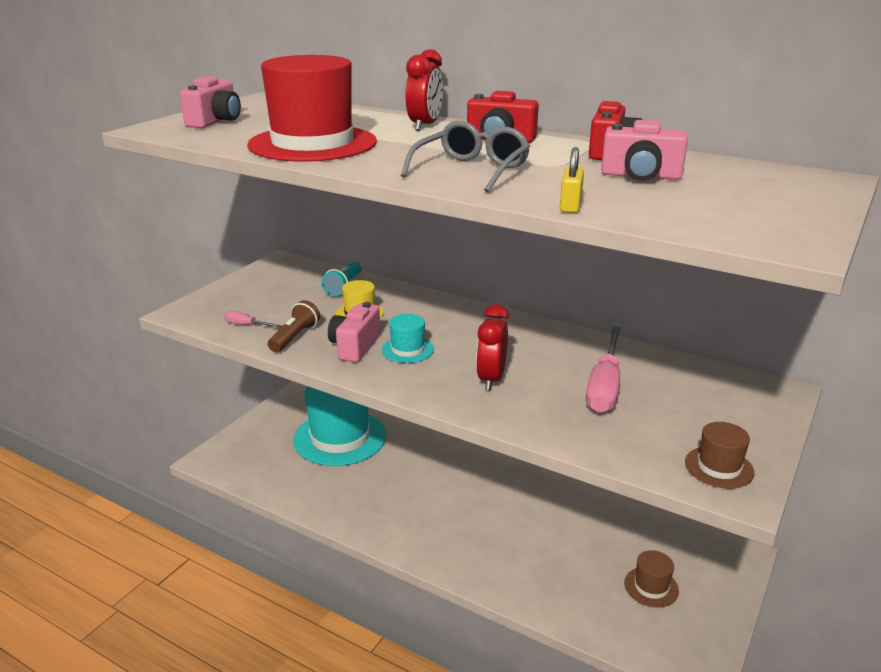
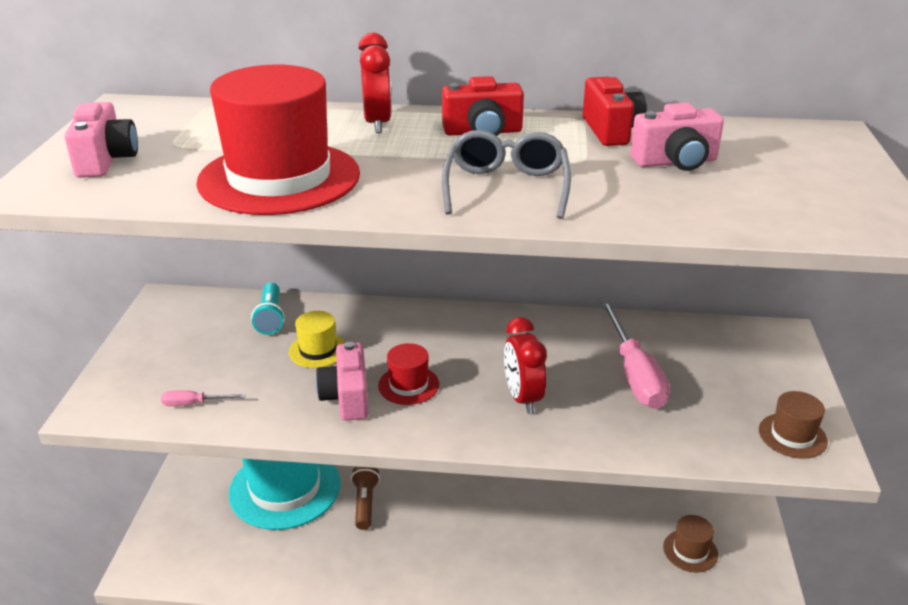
camera: 25 degrees left, 5 degrees up
brown flashlight [268,300,320,352] -> brown flashlight moved to [351,467,380,530]
turquoise hat [382,314,434,363] -> red hat [378,343,439,405]
yellow padlock [560,147,584,213] -> none

